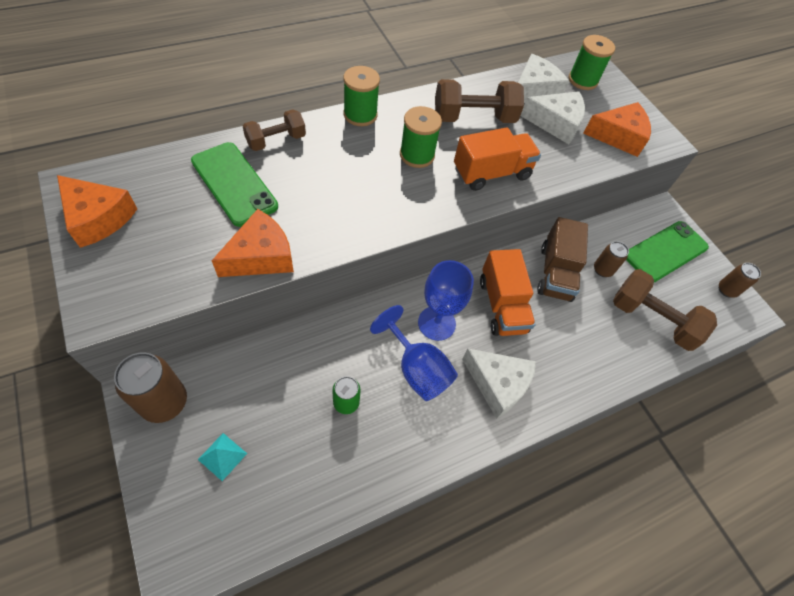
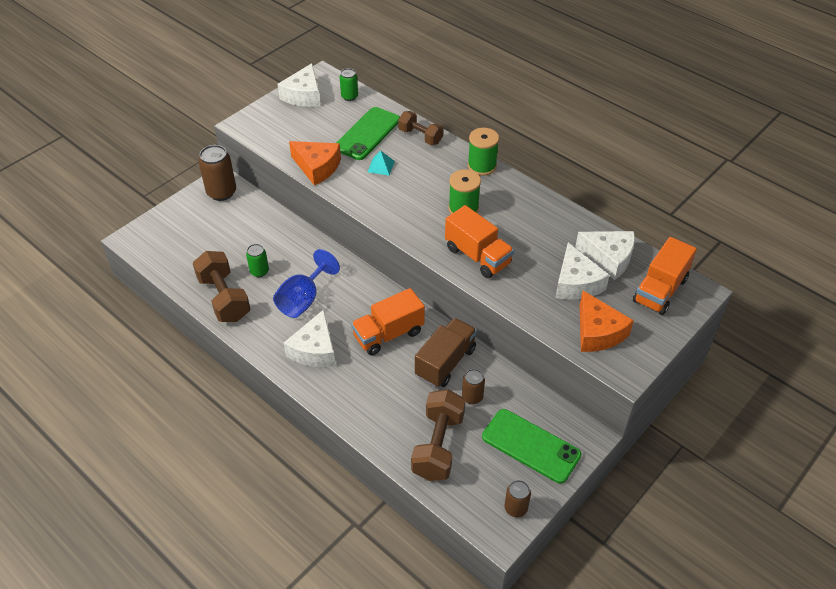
camera: 75 degrees right, 10 degrees down
orange cheese [57,175,137,248] -> white cheese [278,63,320,107]
turquoise pyramid [198,433,247,481] -> turquoise pyramid moved to [368,151,395,176]
blue goblet [418,260,474,341] -> none
brown dumbbell [435,79,524,123] -> brown dumbbell moved to [193,251,250,322]
brown truck [537,217,588,302] -> brown truck turned 135 degrees clockwise [415,318,477,387]
green spool [569,35,615,90] -> orange truck [633,237,697,315]
none -> green can [340,68,358,101]

